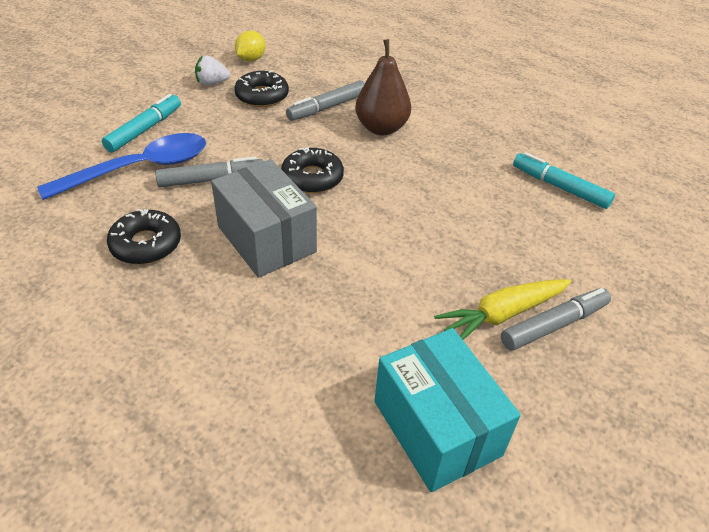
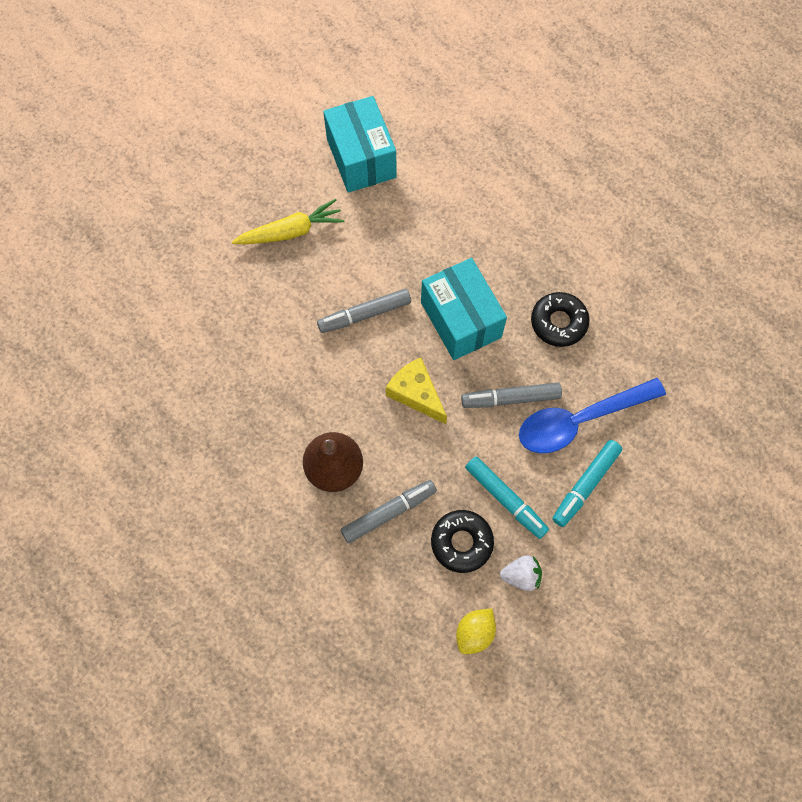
camera: 170 degrees left, 25 degrees up
grey box [211,159,317,278] -> turquoise box [421,258,507,360]
black donut [281,147,344,193] -> yellow cheese [386,358,447,424]
grey marker [501,288,611,351] -> grey marker moved to [317,289,411,333]
turquoise marker [513,152,615,209] -> turquoise marker moved to [465,456,549,539]

